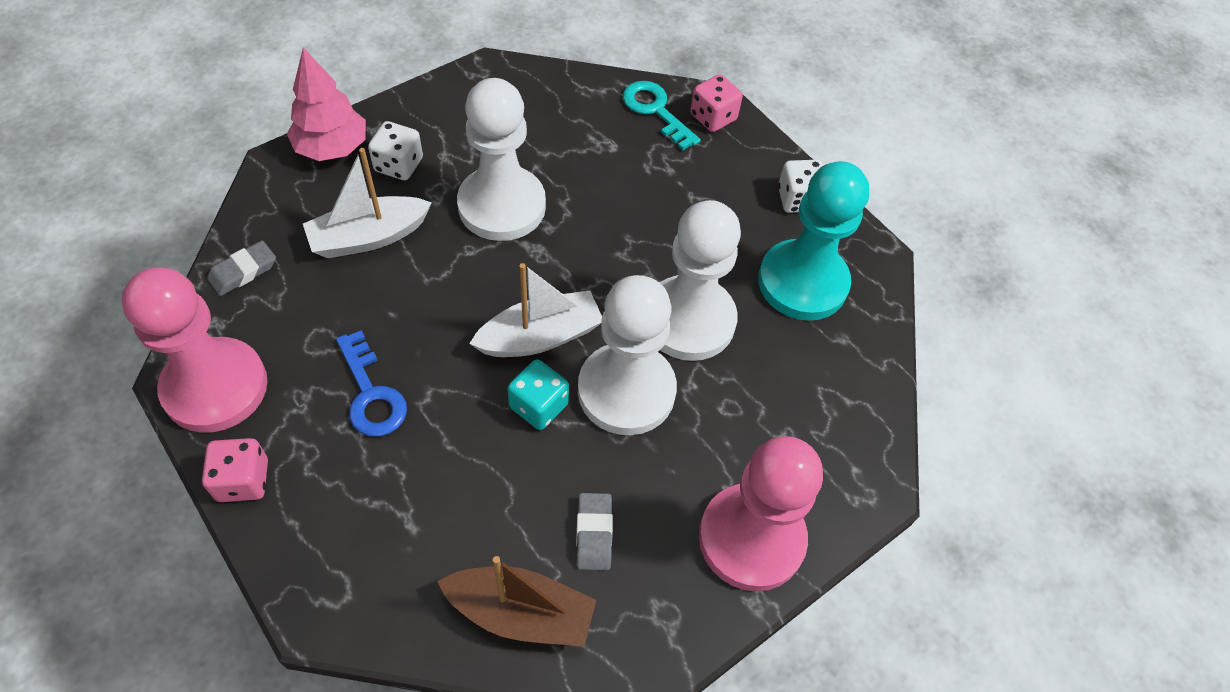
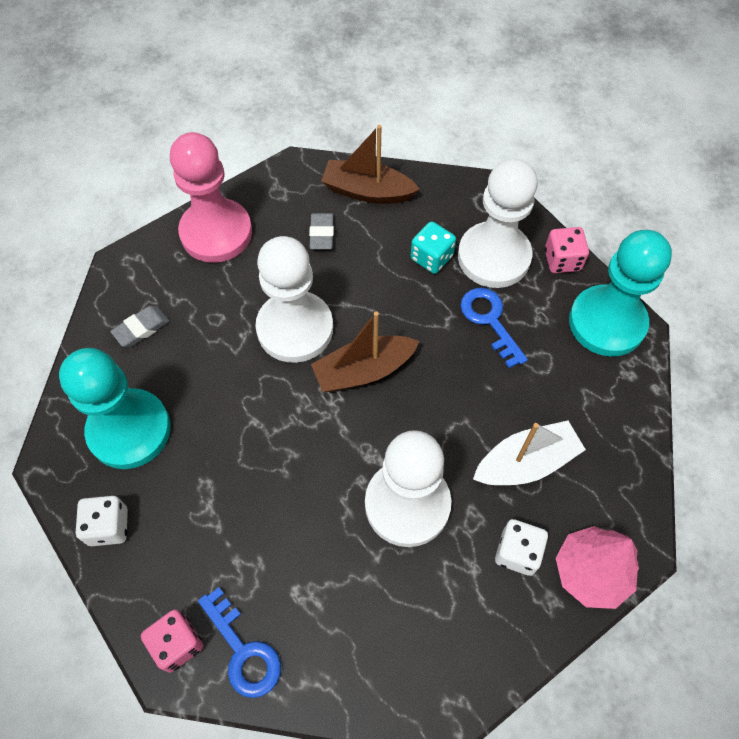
camera: 175 degrees left, 5 degrees up
pink pawn [122,268,268,433] -> turquoise pawn [569,230,672,357]
grey eraser [207,241,276,296] -> grey eraser moved to [110,306,169,347]
white boat [469,263,602,357] -> brown boat [311,311,420,392]
turquoise dice [507,359,569,430] -> turquoise dice moved to [411,221,456,274]
turquoise key [623,81,701,150] -> blue key [198,587,281,698]
white pawn [659,200,741,361] -> white pawn moved to [458,158,538,288]

